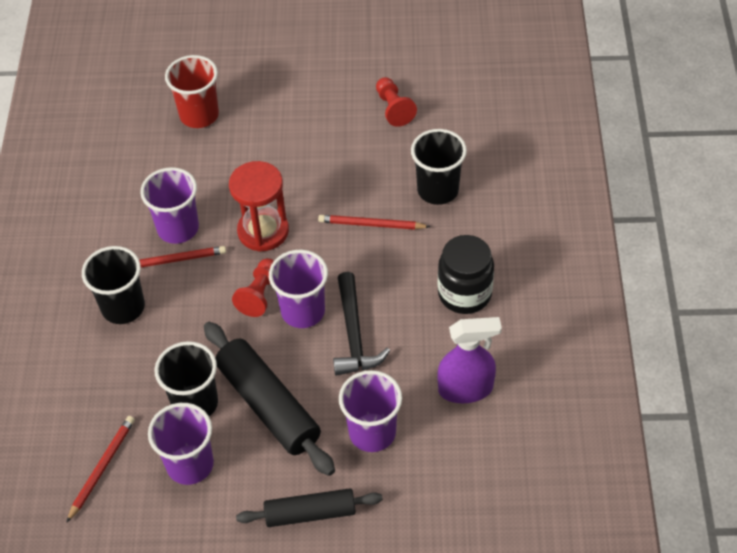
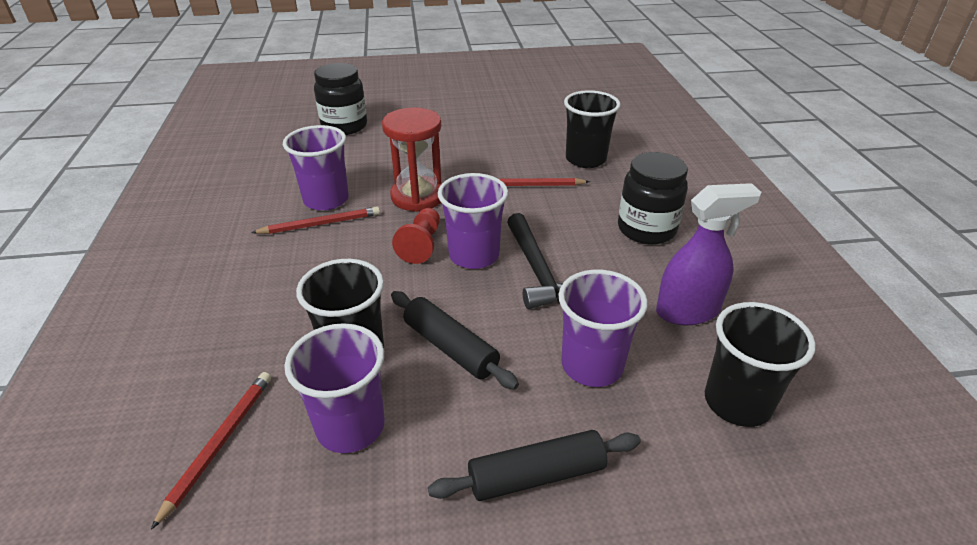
camera: 10 degrees left, 15 degrees down
black cup [82,246,145,324] -> black cup moved to [705,302,816,427]
red cup [165,55,219,128] -> black jar [314,63,367,135]
black rolling pin [204,322,335,476] -> black rolling pin [391,291,519,390], size x0.64
red pawn [376,77,417,127] -> none

